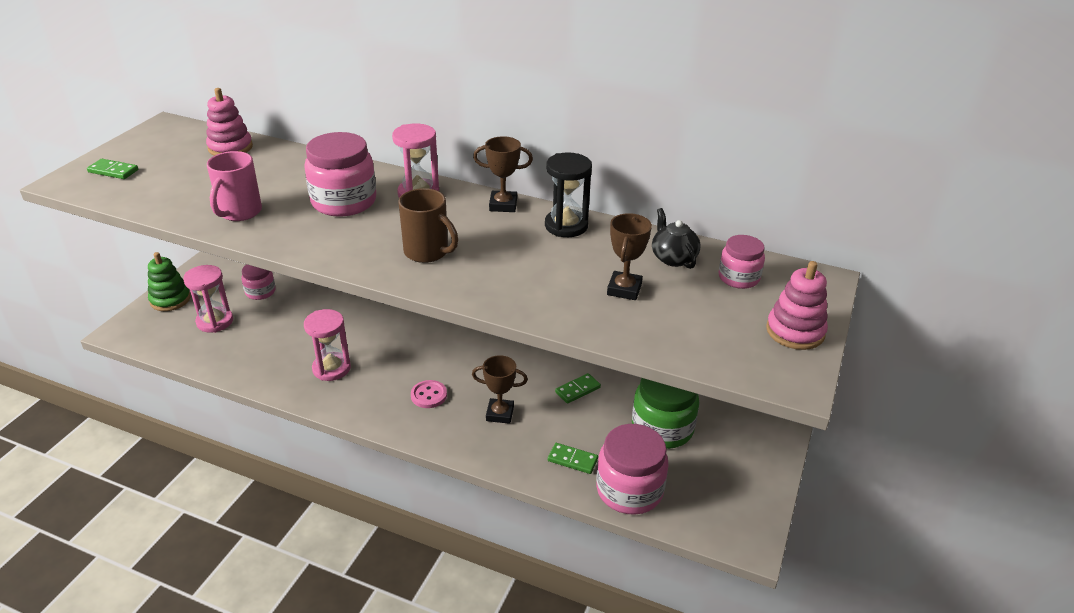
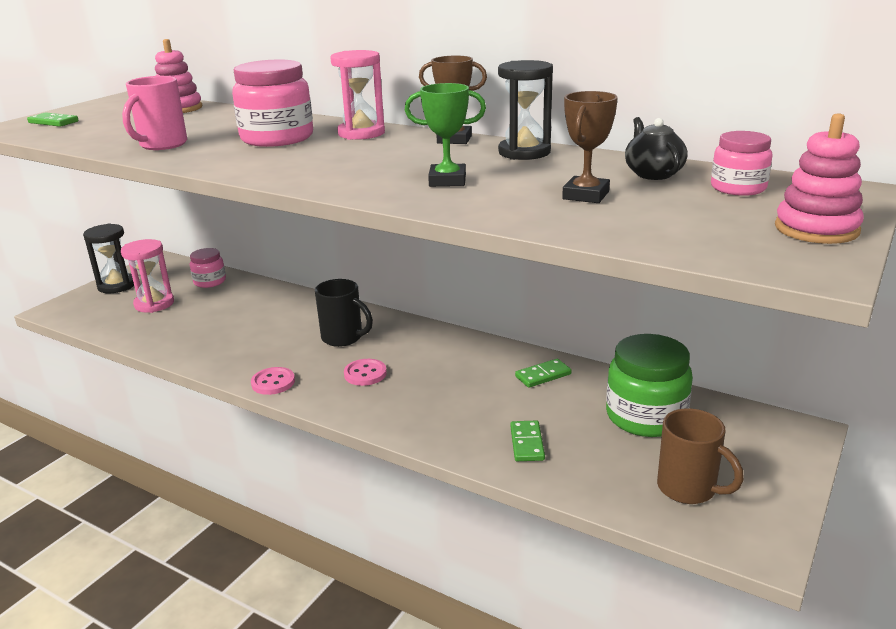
camera: 10 degrees right, 10 degrees down
green stacking toy [148,252,191,311] -> black hourglass [83,223,134,293]
pink hourglass [304,309,351,381] -> none
brown mug [399,188,458,263] -> brown mug moved to [657,408,744,504]
brown trophy [472,355,528,424] -> none
green domino [548,443,598,474] -> green domino turned 60 degrees clockwise [510,420,545,461]
pink jar [596,424,669,515] -> none
none -> pink button [251,367,295,395]
none -> black mug [315,279,373,347]
none -> green trophy [405,83,486,187]

